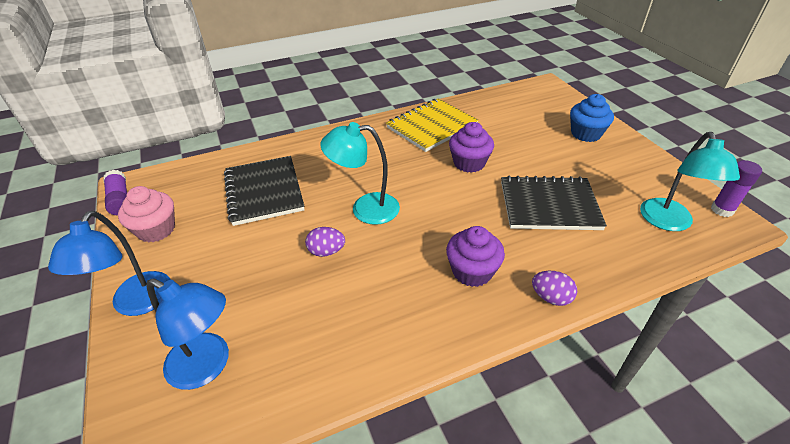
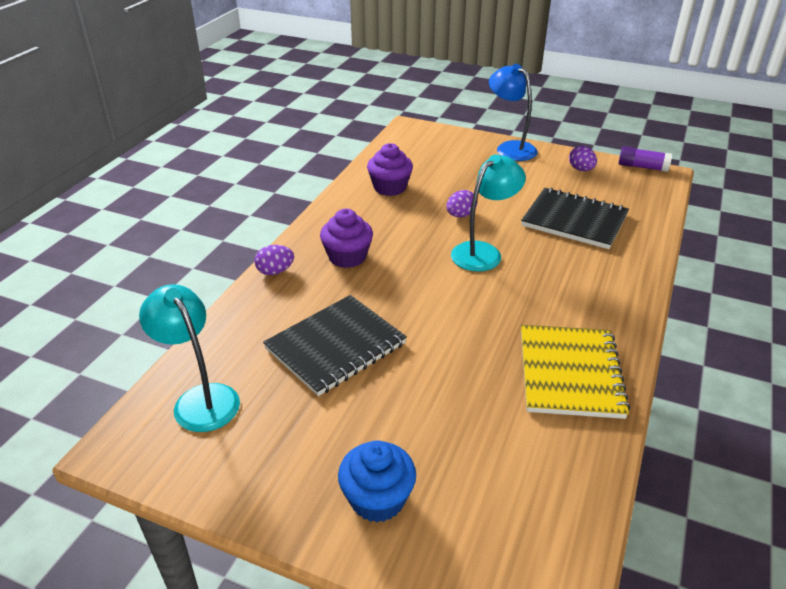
camera: 135 degrees right, 5 degrees down
pink cupcake [118,186,175,243] -> purple egg [569,146,597,171]
blue lamp [147,278,229,390] -> none
purple cupcake [449,122,494,173] -> purple cupcake moved to [367,143,413,196]
purple glue stick [711,160,762,217] -> none

